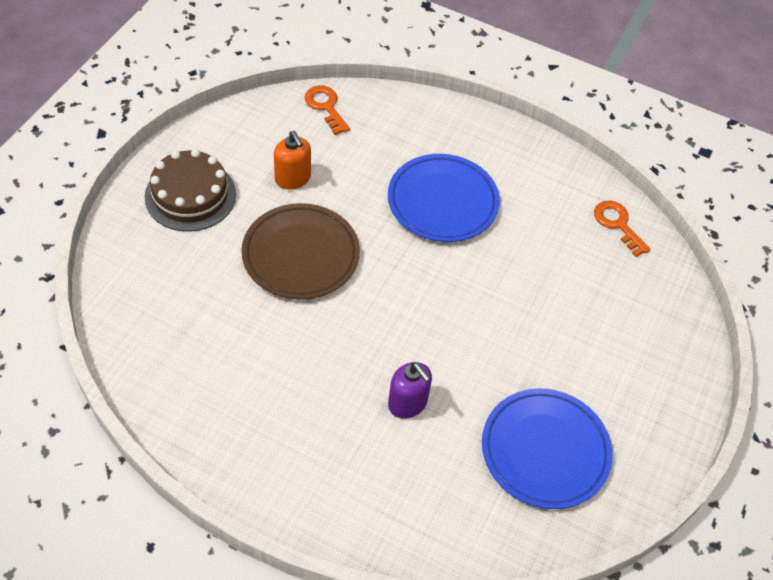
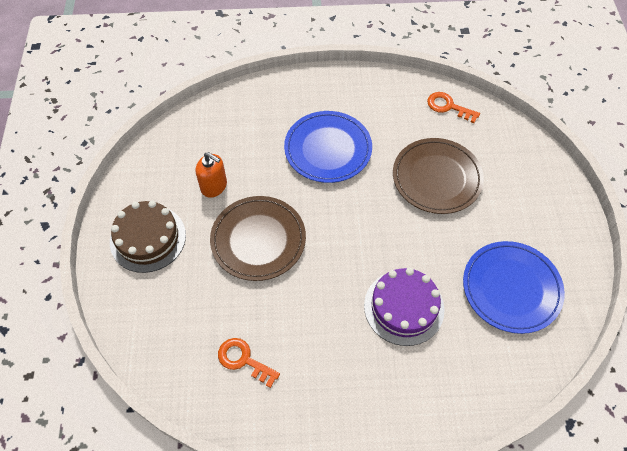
camera: 25 degrees left, 5 degrees up
orange key [305,86,350,135] -> orange key moved to [218,338,280,388]
purple soap dispenser [388,362,432,419] -> purple cake [364,268,445,346]
none -> brown plate [393,138,484,214]

